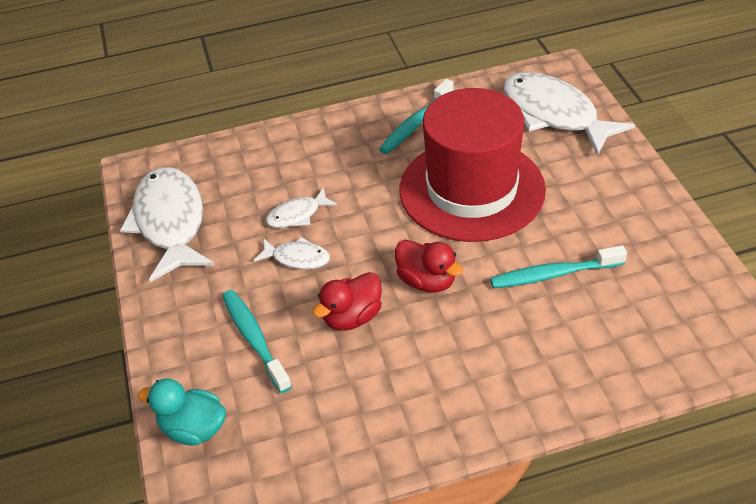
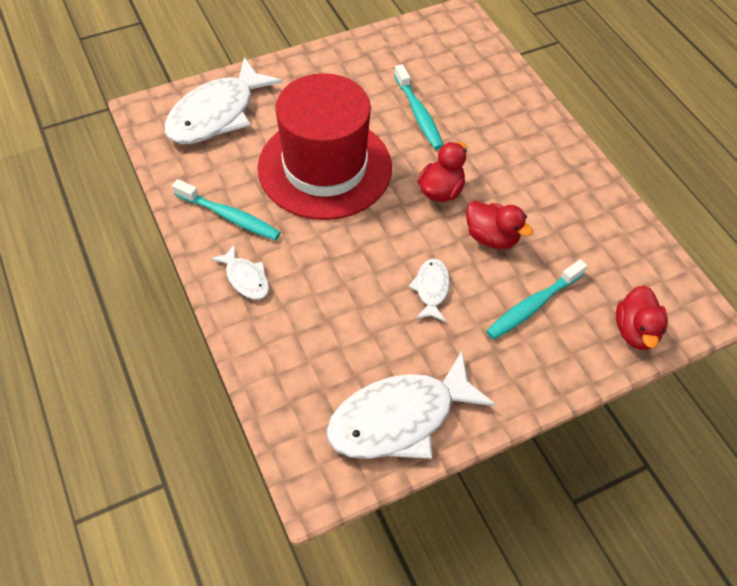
camera: 105 degrees left, 10 degrees up
turquoise duck [138,378,226,445] -> red duck [616,285,668,350]
white fish [266,187,338,228] -> white fish moved to [211,244,269,300]

